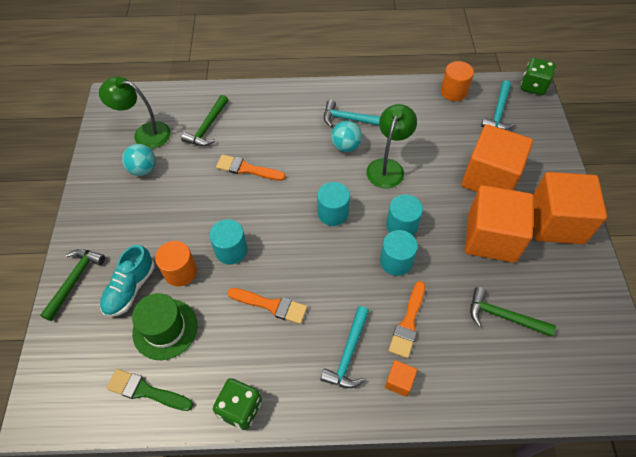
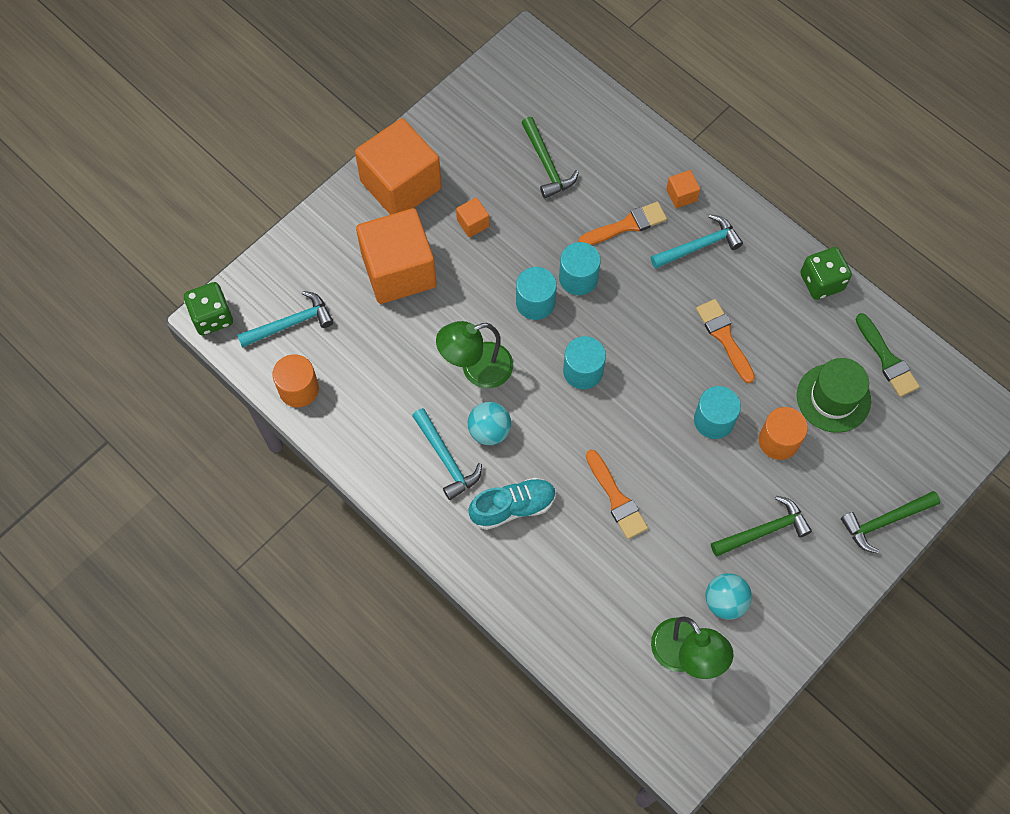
camera: 135 degrees left, 10 degrees up
turquoise shoe [100,245,155,317] -> turquoise shoe moved to [469,478,556,530]
green hammer [181,95,228,146] -> green hammer moved to [711,496,812,557]
orange cube [465,185,534,263] -> orange cube [456,197,489,237], size x0.40

